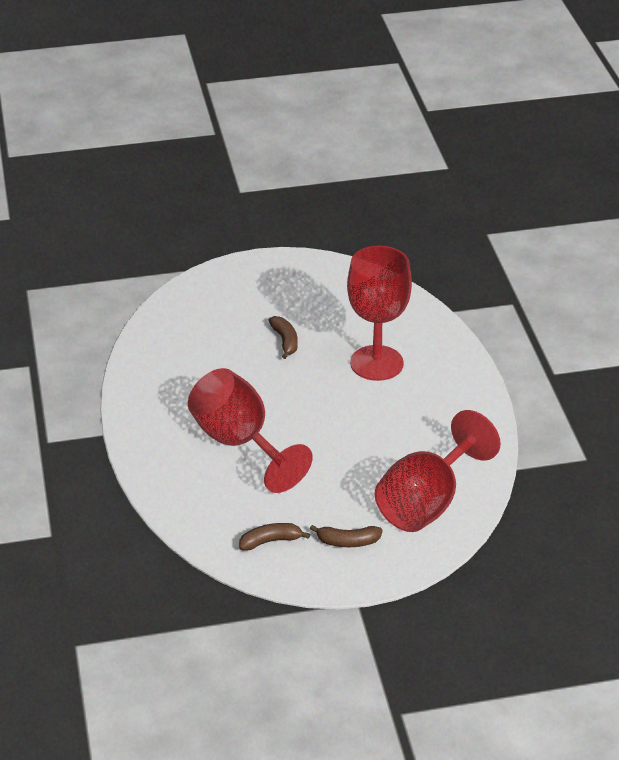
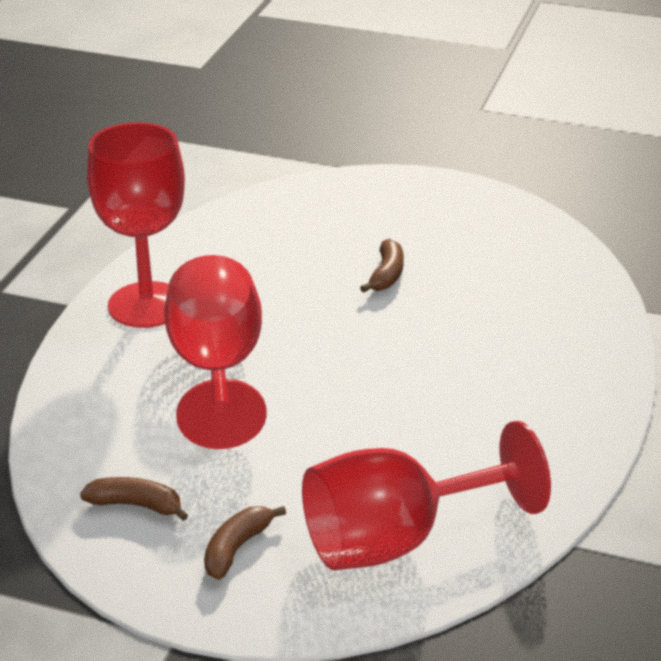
camera: 30 degrees right, 5 degrees down
brown banana [310,525,383,547] -> brown banana turned 90 degrees clockwise [204,506,286,580]
red goblet [347,246,412,381] -> red goblet moved to [87,122,185,328]

